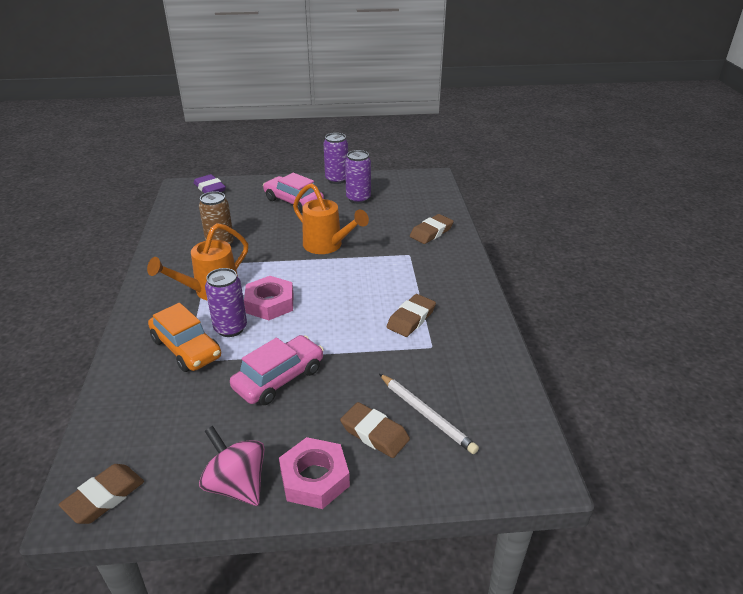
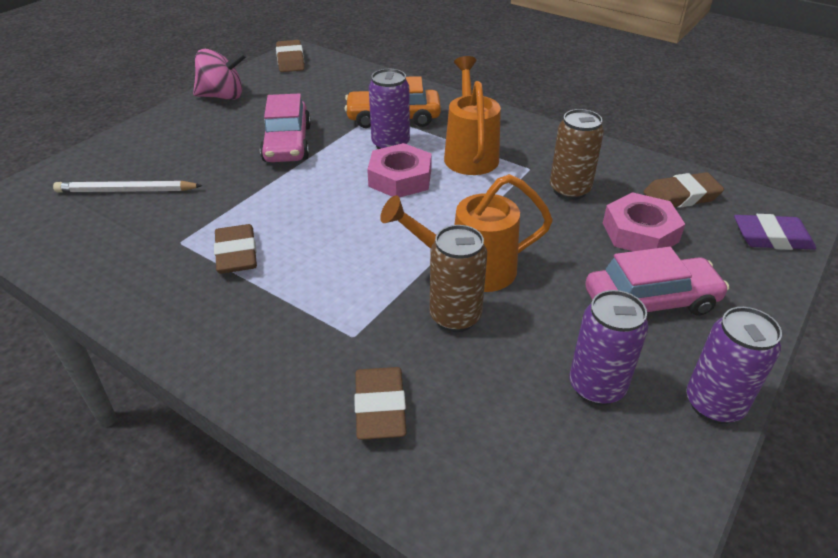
camera: 130 degrees right, 5 degrees up
pink nut [279,437,350,509] -> pink nut moved to [603,192,685,251]
brown eraser [340,402,410,458] -> brown eraser moved to [643,172,724,208]
none -> brown can [430,225,487,332]

